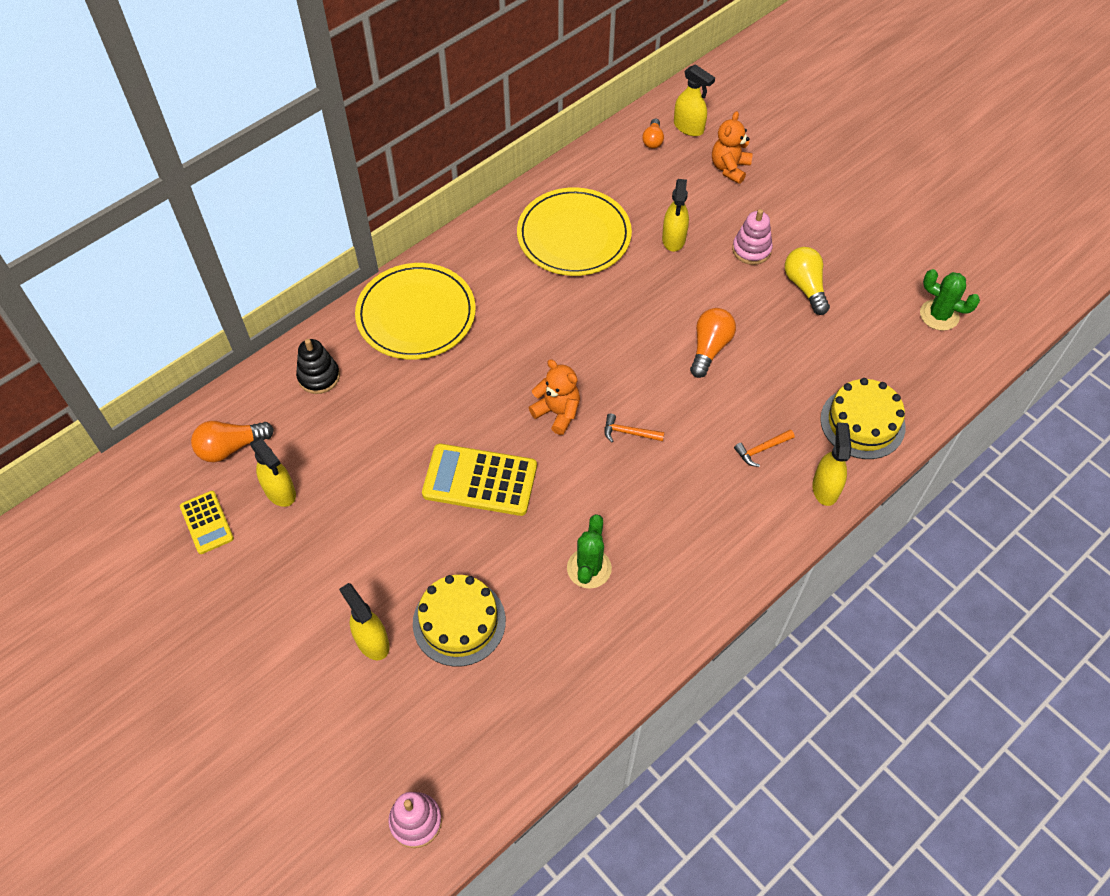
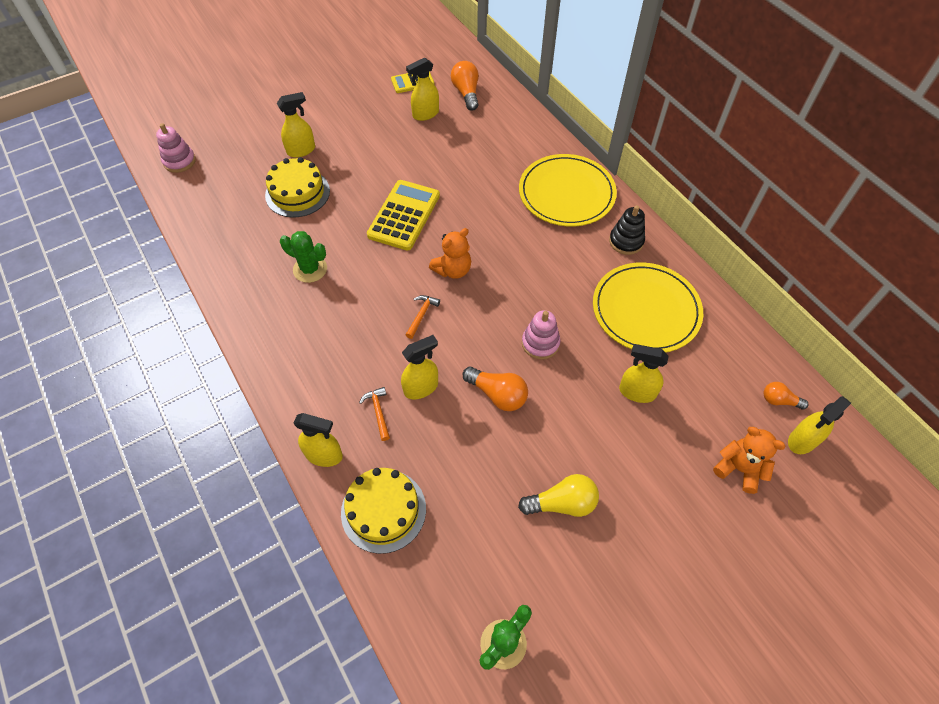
camera: 100 degrees right, 0 degrees up
black stacking toy [296,339,340,394] -> black stacking toy moved to [609,205,645,255]
pink stacking toy [732,209,773,265] -> pink stacking toy moved to [522,310,561,360]
none -> yellow spray bottle [401,335,438,399]

